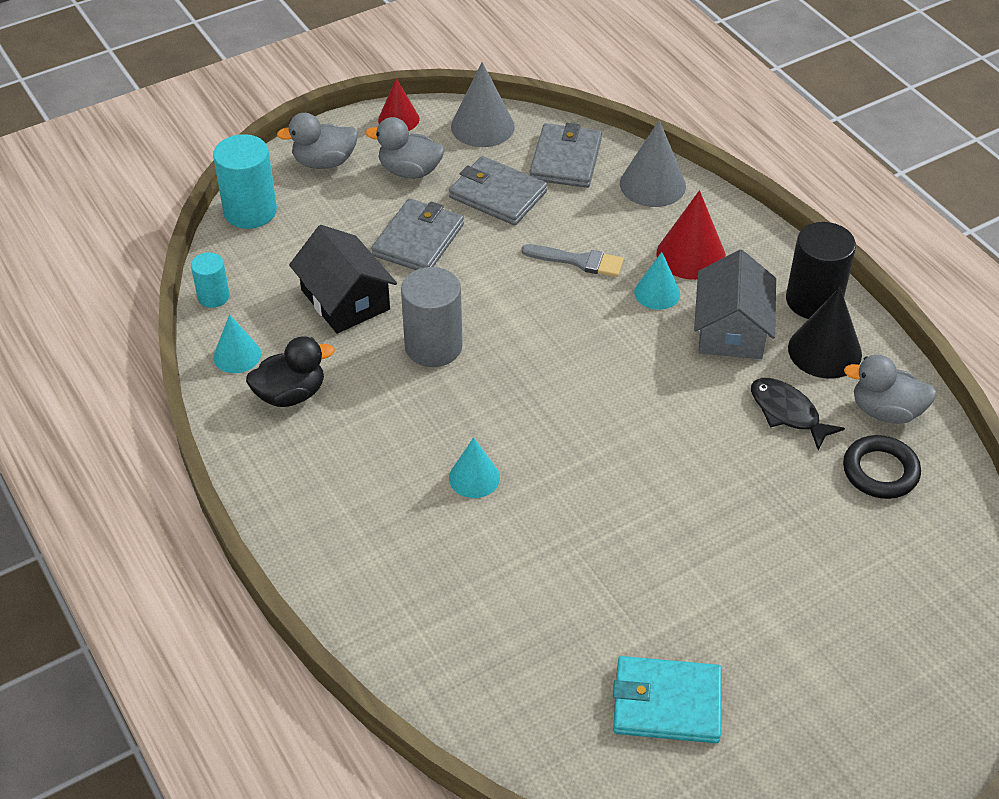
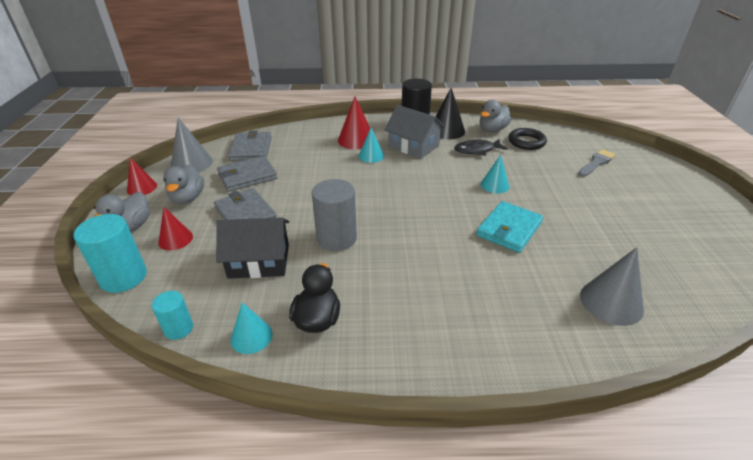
camera: 60 degrees left, 10 degrees down
grey duck [366,117,444,179] -> grey duck turned 45 degrees counterclockwise [163,165,204,204]
turquoise cone [449,437,500,498] -> turquoise cone moved to [481,155,509,193]
grey brush [521,244,624,277] -> grey brush moved to [578,149,615,177]
grey wallet [529,123,602,188] -> grey wallet turned 45 degrees clockwise [228,130,272,161]
turquoise wallet [613,656,722,743] -> turquoise wallet moved to [476,201,543,253]
grey cone [620,120,686,207] -> grey cone moved to [580,247,644,326]
none -> red cone [158,207,193,250]

